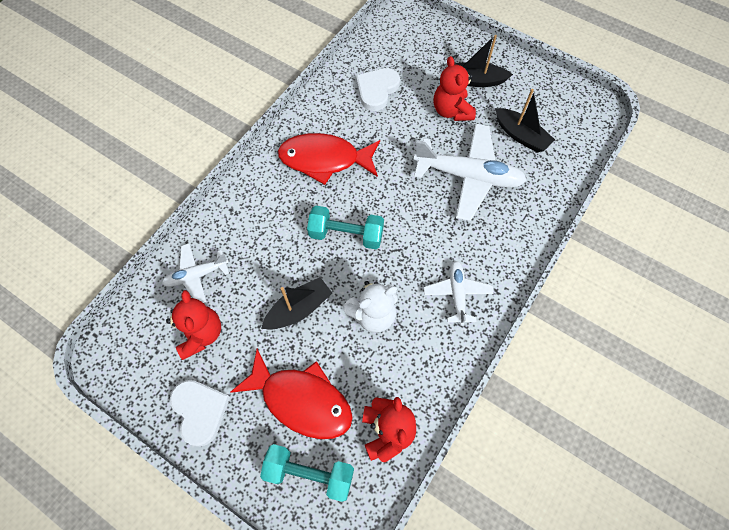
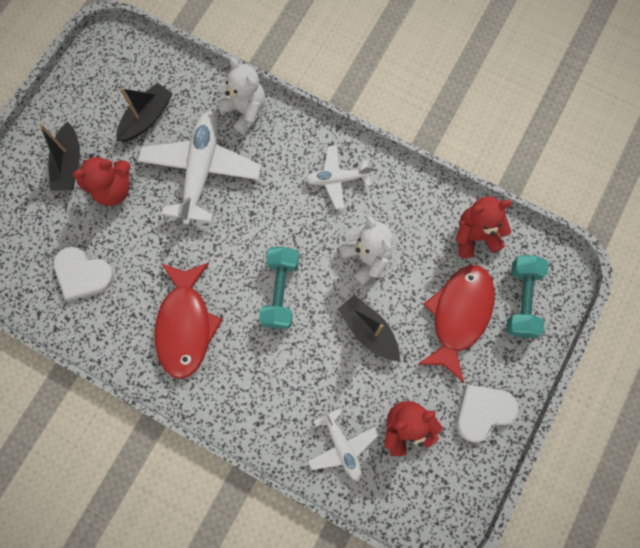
camera: 95 degrees left, 10 degrees up
none -> white teddy bear [216,58,265,135]

